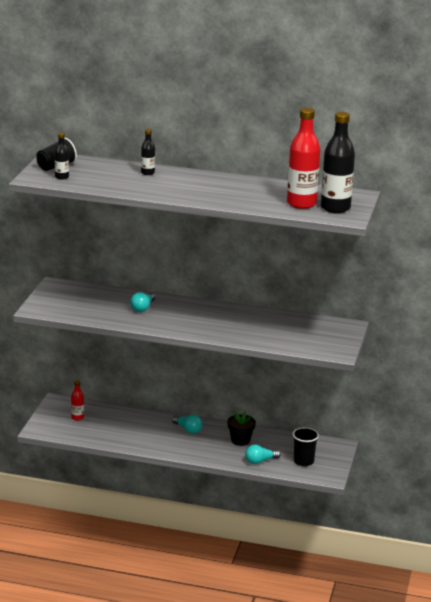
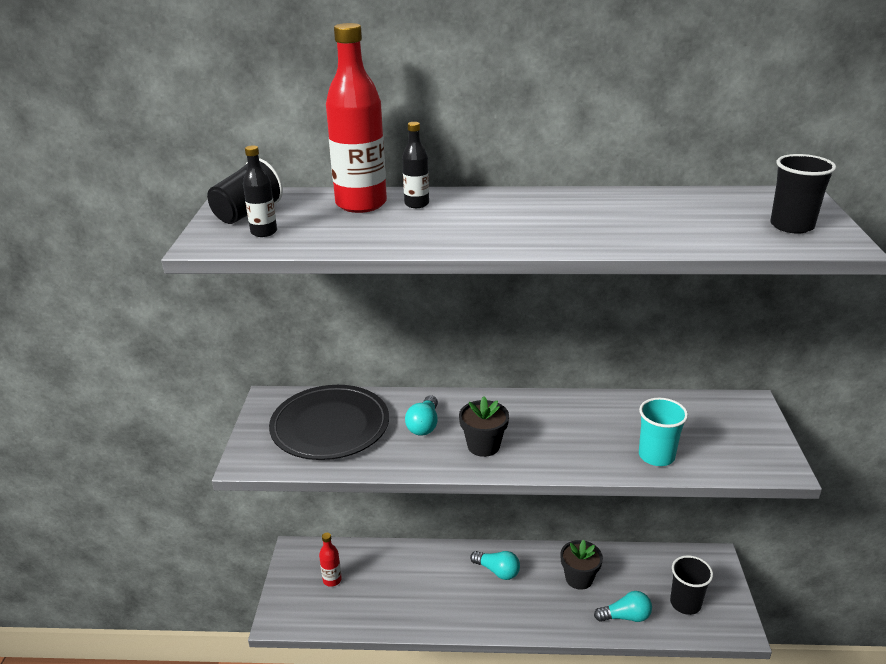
camera: 10 degrees left, 5 degrees up
turquoise light bulb [245,445,281,464] -> turquoise light bulb turned 150 degrees counterclockwise [594,591,652,622]
red bottle [287,108,320,209] -> red bottle moved to [326,23,387,213]
black bottle [321,112,355,213] -> black cup [770,154,836,234]
none -> black plate [269,385,389,460]
none -> black flower pot [459,396,509,457]
none -> turquoise cup [639,398,688,466]

